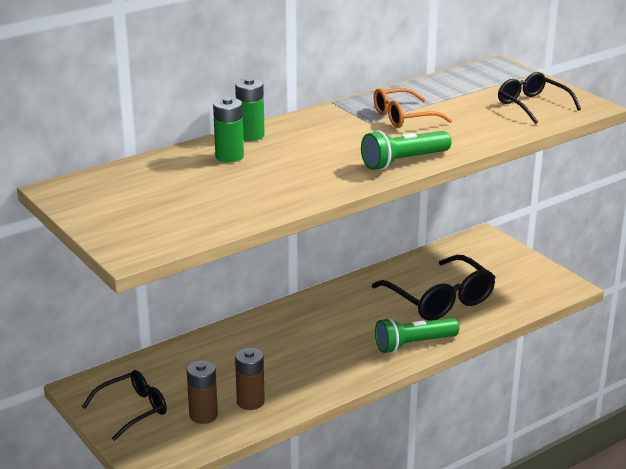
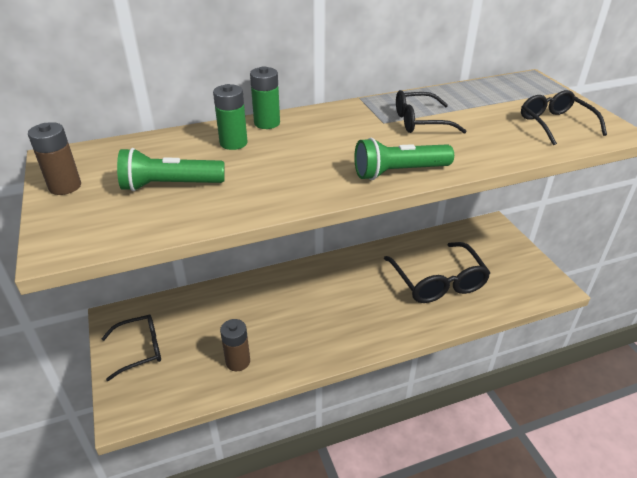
camera: 15 degrees right, 10 degrees up
brown battery [187,360,218,424] -> brown battery moved to [28,122,81,195]
orange glasses [374,88,452,128] -> black glasses [396,90,467,134]
green flashlight [375,318,459,353] -> green flashlight moved to [117,148,225,191]

